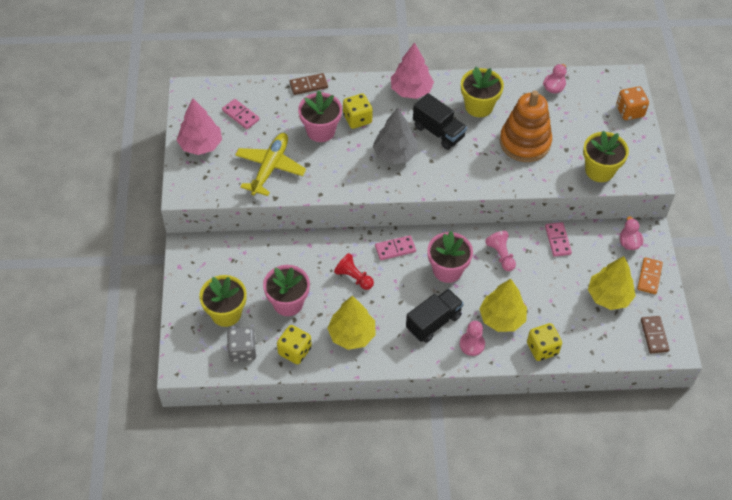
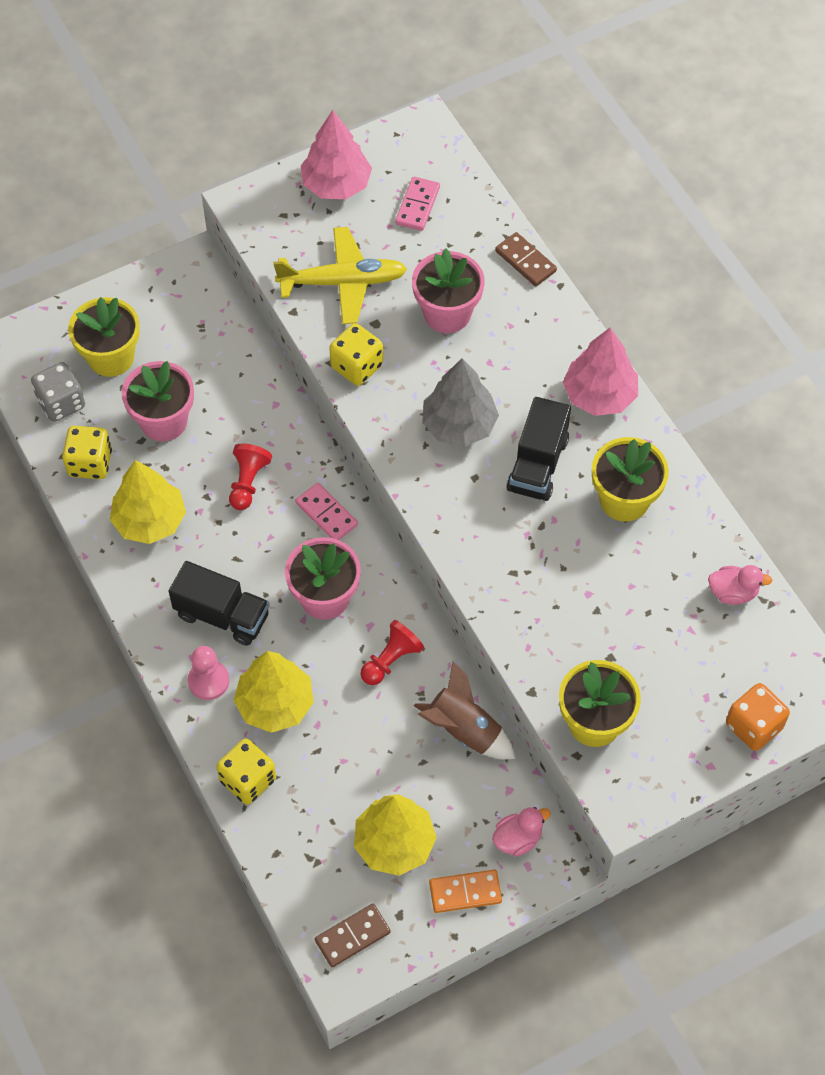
camera: 65 degrees right, 5 degrees up
yellow dice [343,93,373,129] -> yellow dice moved to [329,323,383,386]
pink pawn [485,231,516,271] -> red pawn [360,620,424,685]
orange stacking toy [500,90,552,162] -> none
pink domino [545,222,572,257] -> brown rocket [414,662,516,759]

